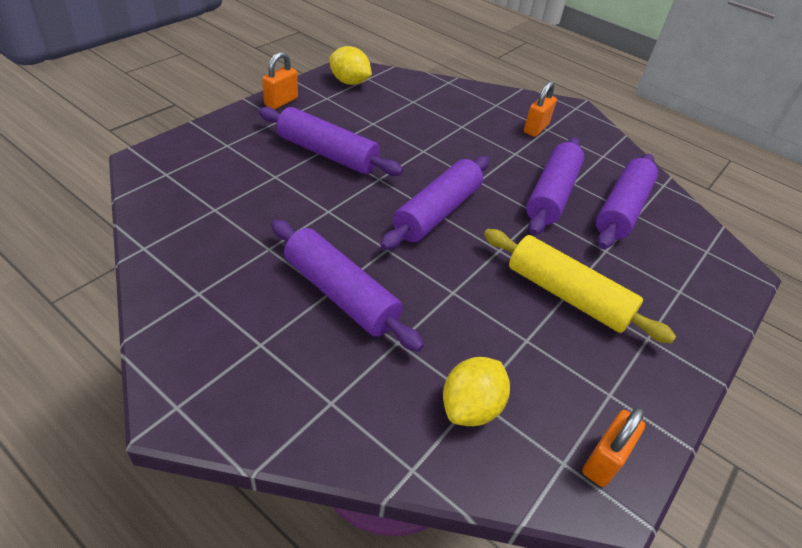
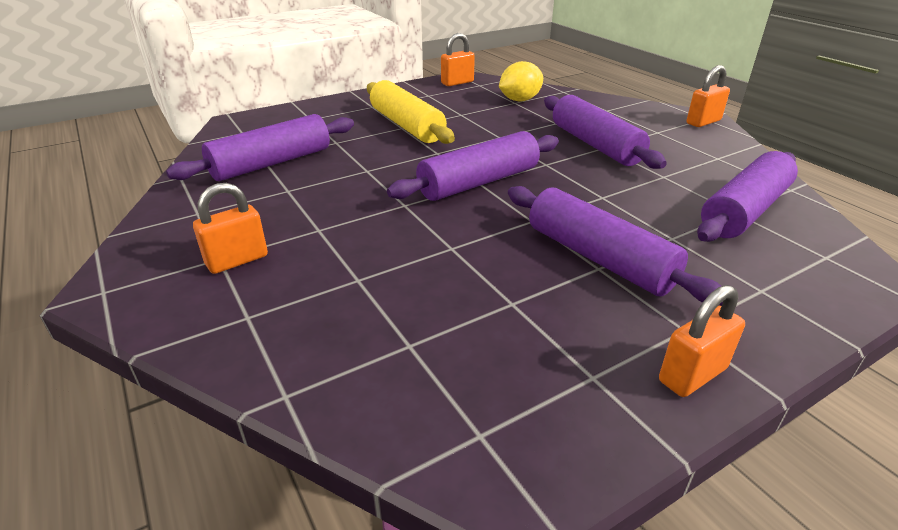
camera: 155 degrees left, 10 degrees down
yellow lemon [329,46,372,85] -> none
purple rolling pin [526,137,584,235] -> purple rolling pin moved to [697,151,798,242]
none -> orange padlock [687,65,730,127]

